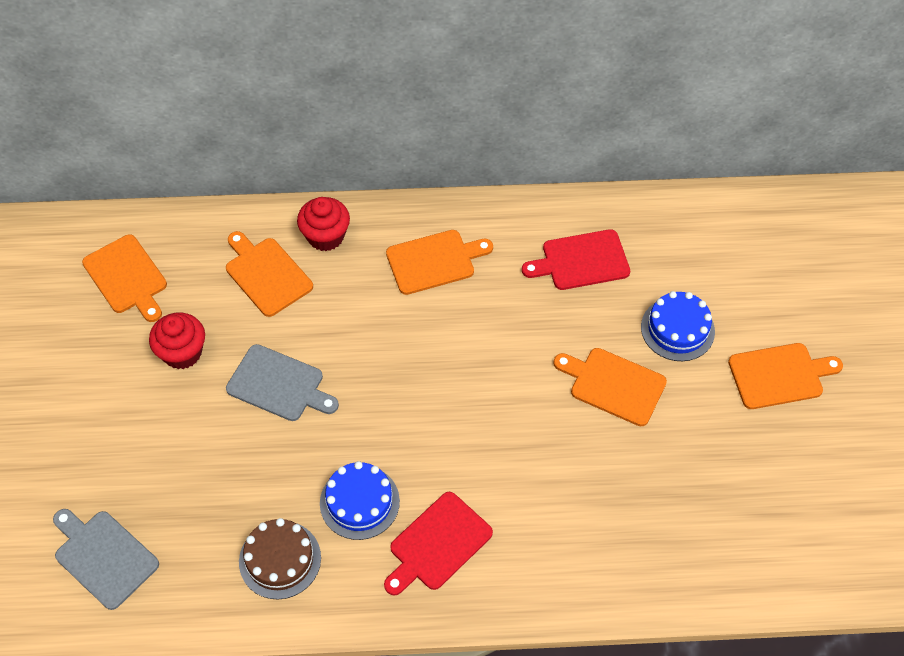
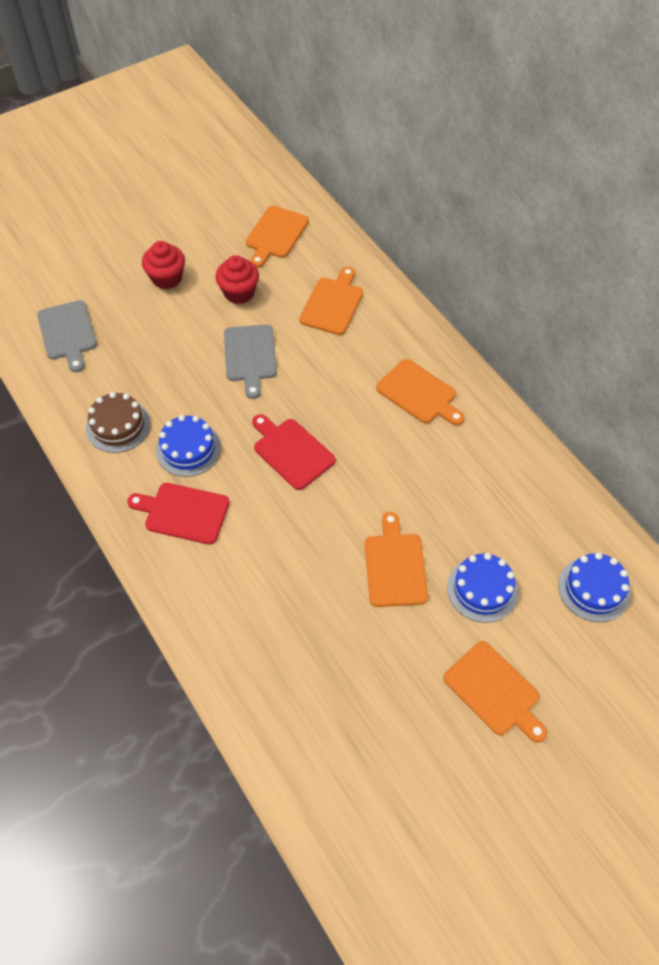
camera: 60 degrees right, 0 degrees up
grey cutting board [53,509,159,610] -> grey cutting board turned 150 degrees clockwise [37,300,97,372]
red cupcake [297,197,350,251] -> red cupcake moved to [142,241,185,289]
red cutting board [522,229,630,290] -> red cutting board moved to [252,414,336,490]
none -> blue cake [558,552,630,622]

